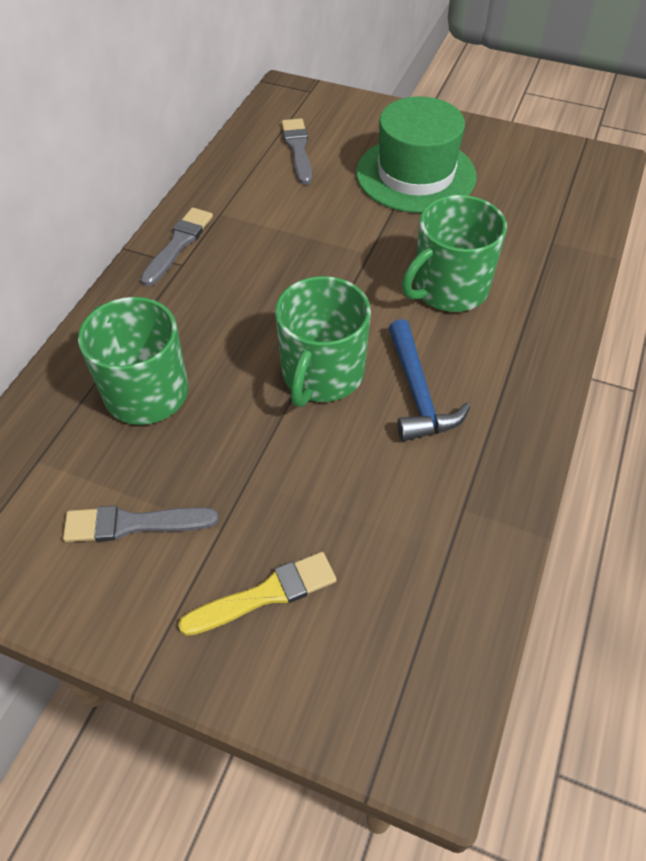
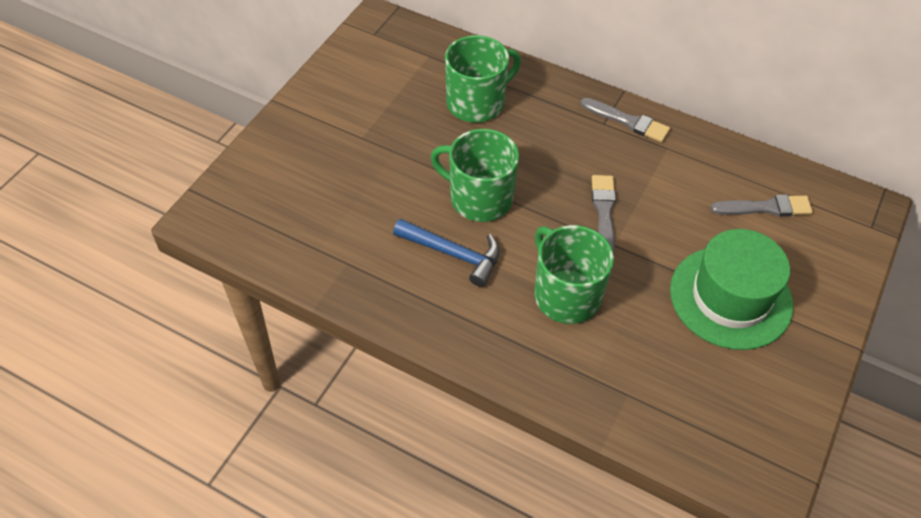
camera: 95 degrees right, 0 degrees up
grey brush [63,506,218,542] -> grey brush moved to [592,175,616,251]
yellow brush [178,552,337,636] -> none
blue hammer [388,319,471,441] -> blue hammer turned 150 degrees counterclockwise [393,219,500,287]

